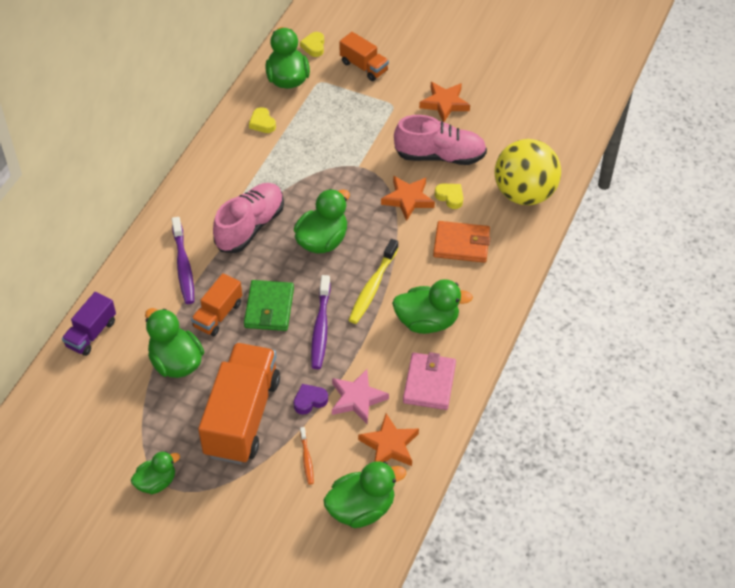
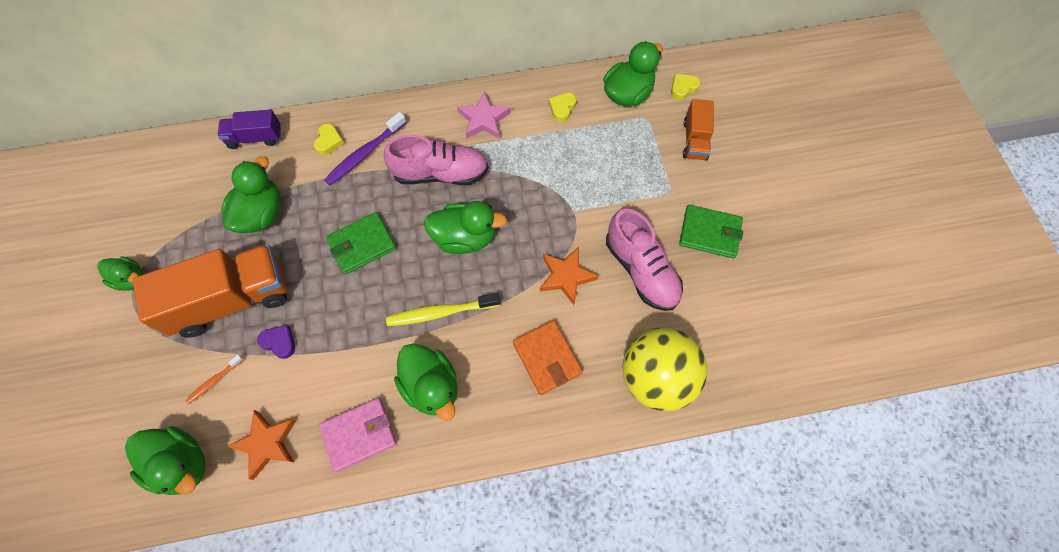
camera: 55 degrees right, 15 degrees up
orange truck [191,273,242,336] -> none
purple toothbrush [311,275,331,369] -> none
pink star [332,369,389,424] -> pink star moved to [457,91,511,139]
orange star [419,82,470,122] -> green wallet [679,205,743,258]
yellow heart [435,184,463,209] -> yellow heart moved to [314,123,344,155]

